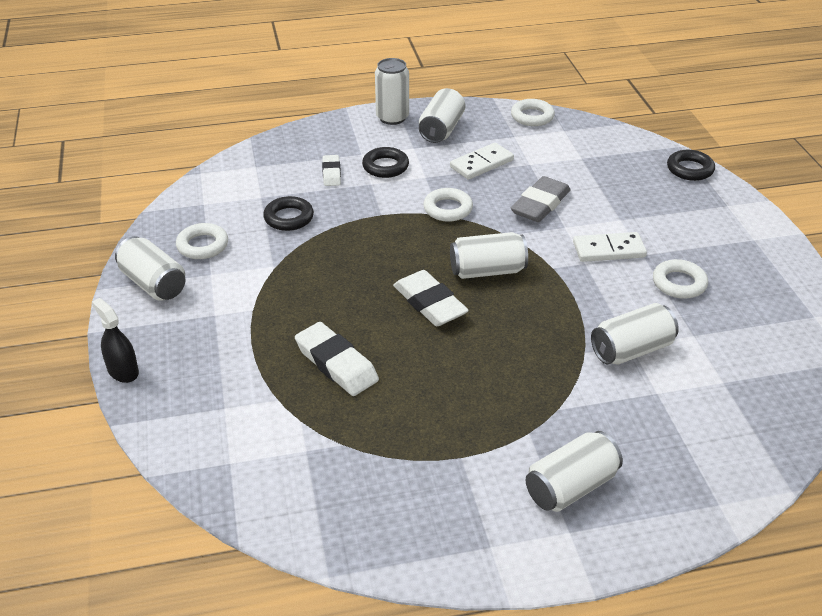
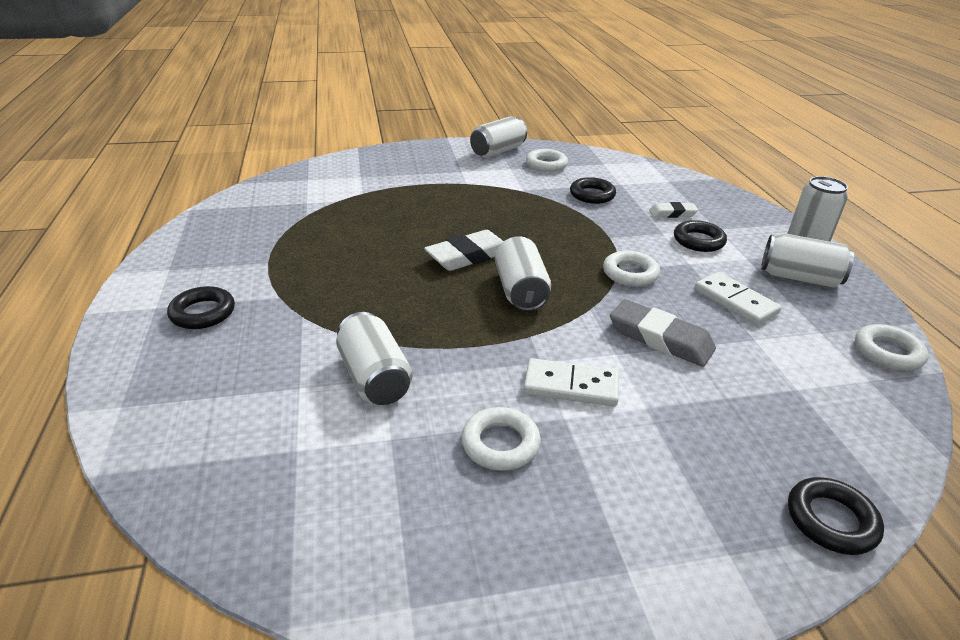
camera: 90 degrees right, 5 degrees down
black spray bottle [92,298,139,383] -> none
white eraser [295,322,379,396] -> none
white can [526,431,623,512] -> black ring [167,286,235,329]
white domino [573,232,647,262] -> white domino turned 75 degrees counterclockwise [524,358,619,407]

